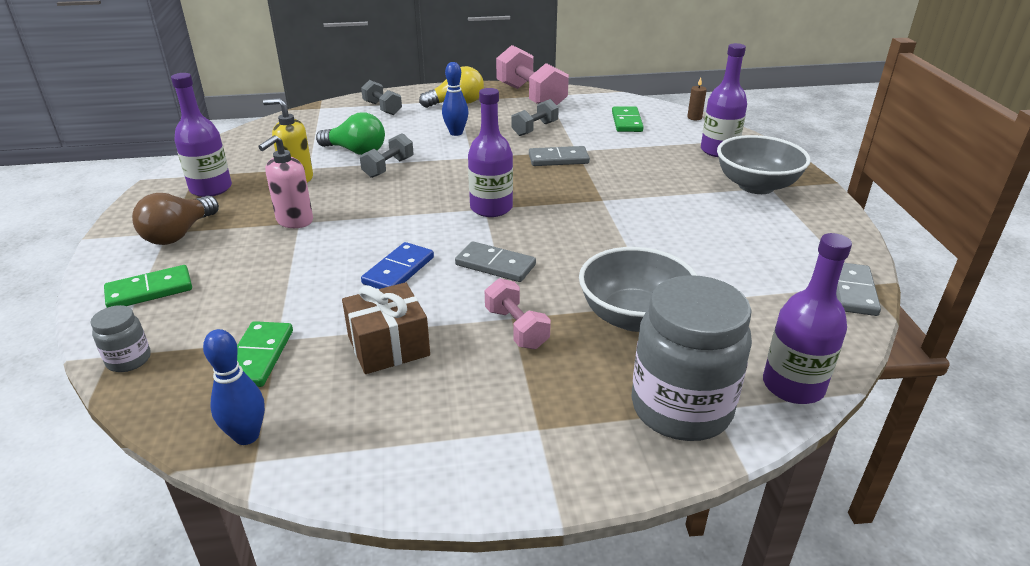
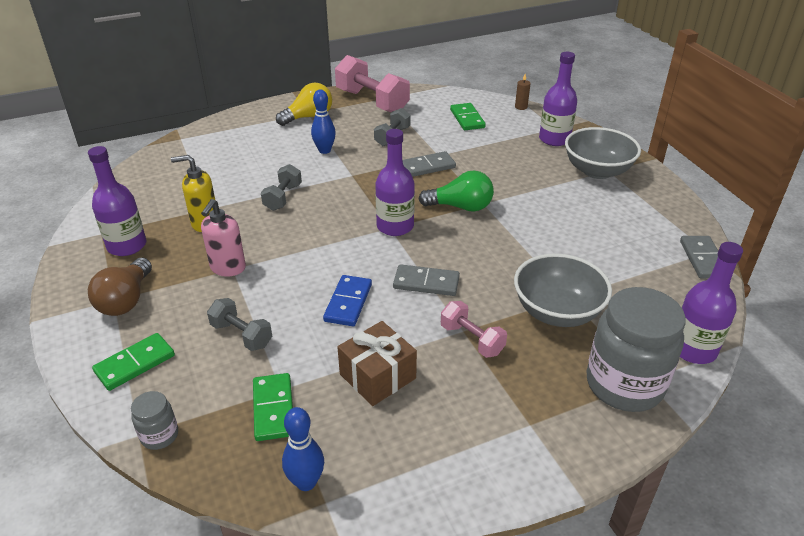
camera: 15 degrees left, 5 degrees up
green light bulb [316,112,385,155] -> green light bulb moved to [418,171,494,212]
grey dumbbell [361,80,402,115] -> grey dumbbell moved to [207,298,272,351]

